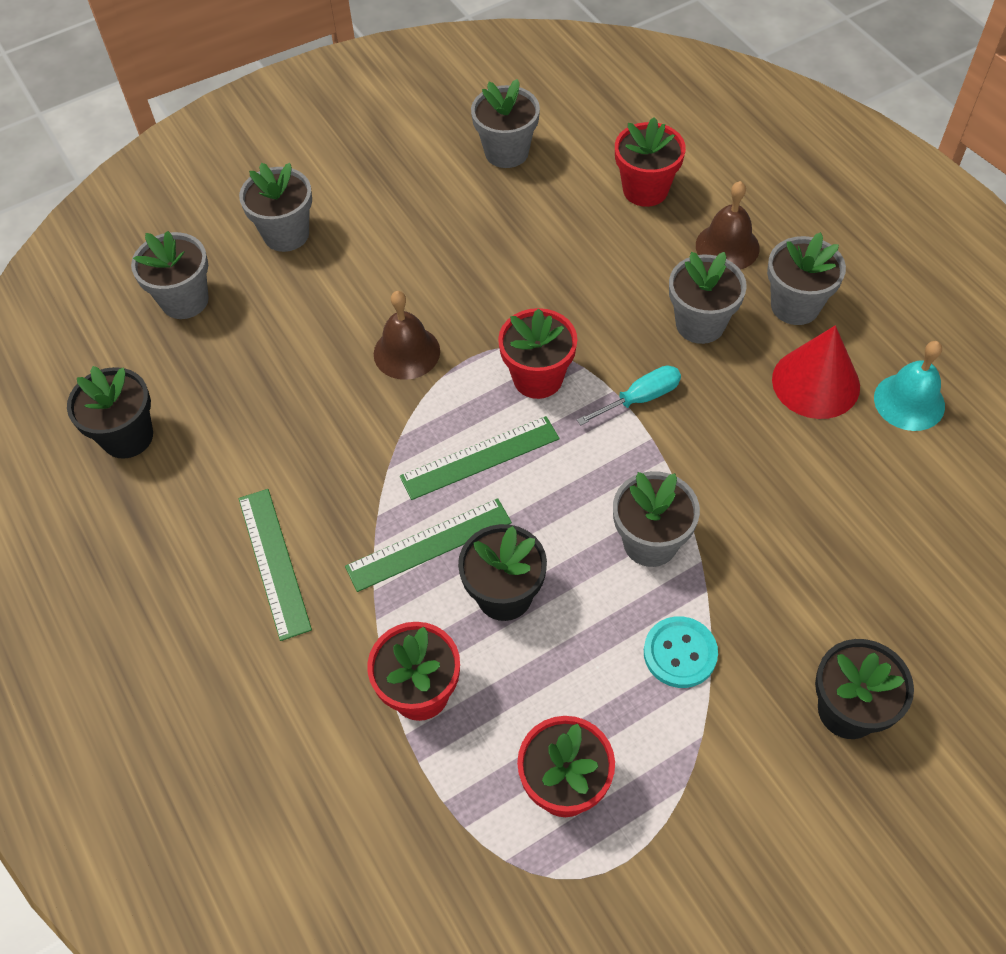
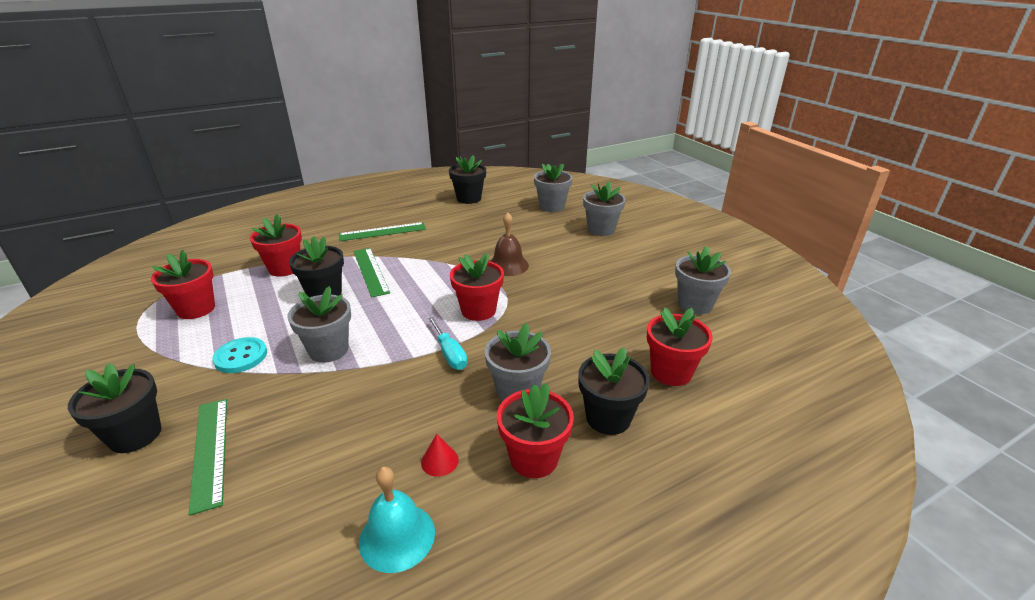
camera: 90 degrees right, 25 degrees down
green ruler [400,416,560,500] -> green ruler moved to [188,399,227,516]
brown bell [696,181,760,270] -> black flower pot [578,347,650,435]
grey flower pot [767,232,846,325] -> red flower pot [497,383,574,478]
red cone [772,325,860,419] -> red cone [421,434,459,477], size x0.45

